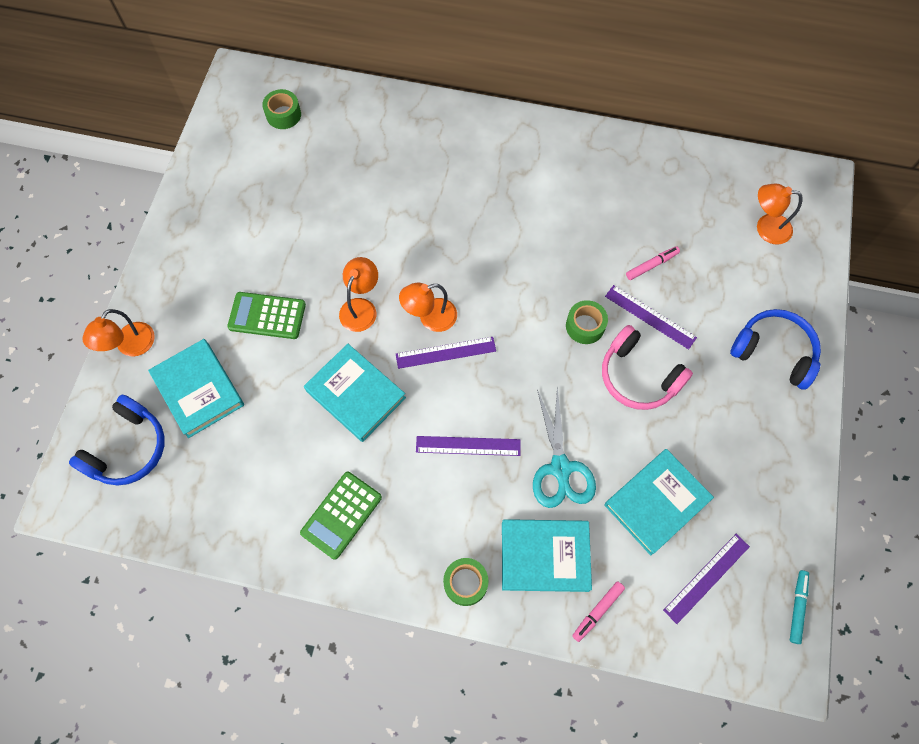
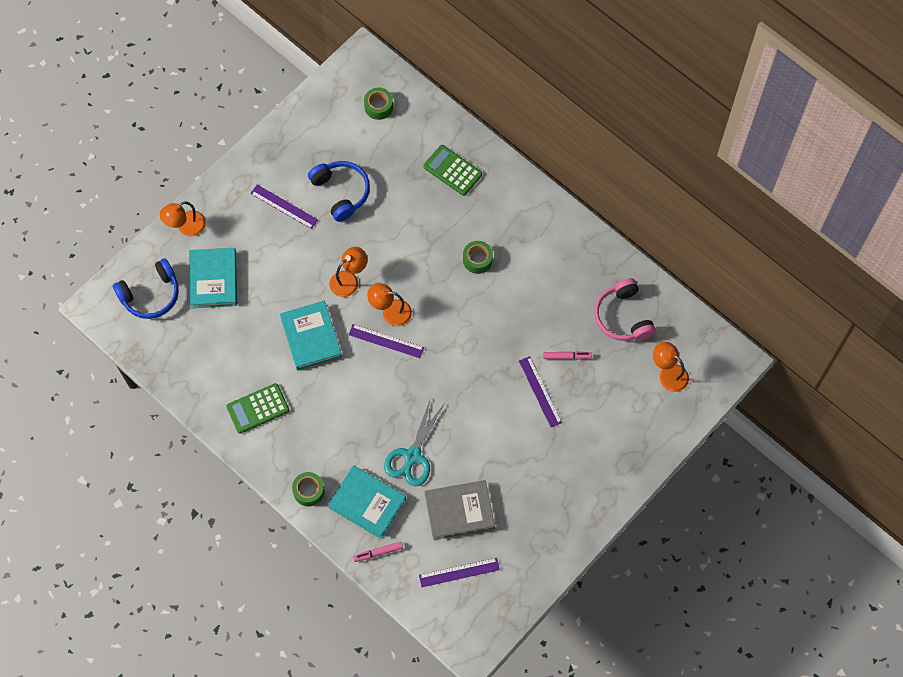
camera: 30 degrees right, 0 degrees up
green calculator [227,292,306,339] -> green calculator moved to [423,145,482,196]
purple ruler [416,436,521,456] -> purple ruler moved to [250,185,318,229]
green tape [566,300,608,344] -> green tape moved to [463,241,493,274]
pink headphones [602,325,693,410] -> pink headphones moved to [594,278,656,341]
turquoise book [604,449,714,555] -> grey book [425,480,495,540]
blue headphones [730,309,821,390] -> blue headphones moved to [308,161,370,222]
turquoise marker [790,570,809,644] -> none

